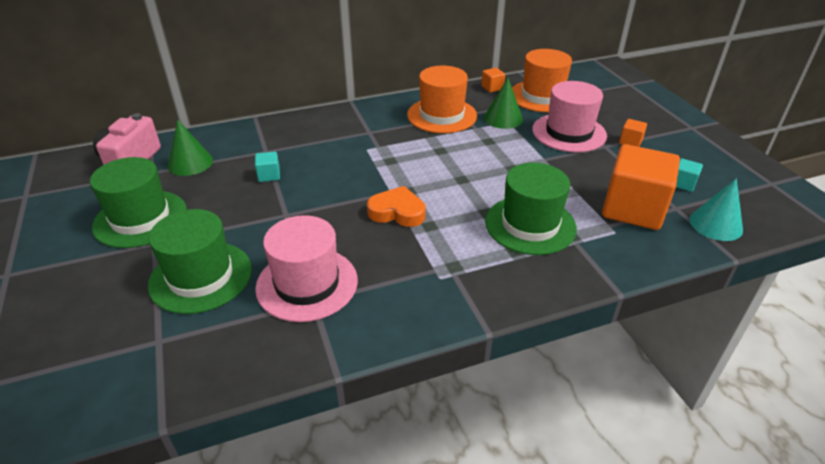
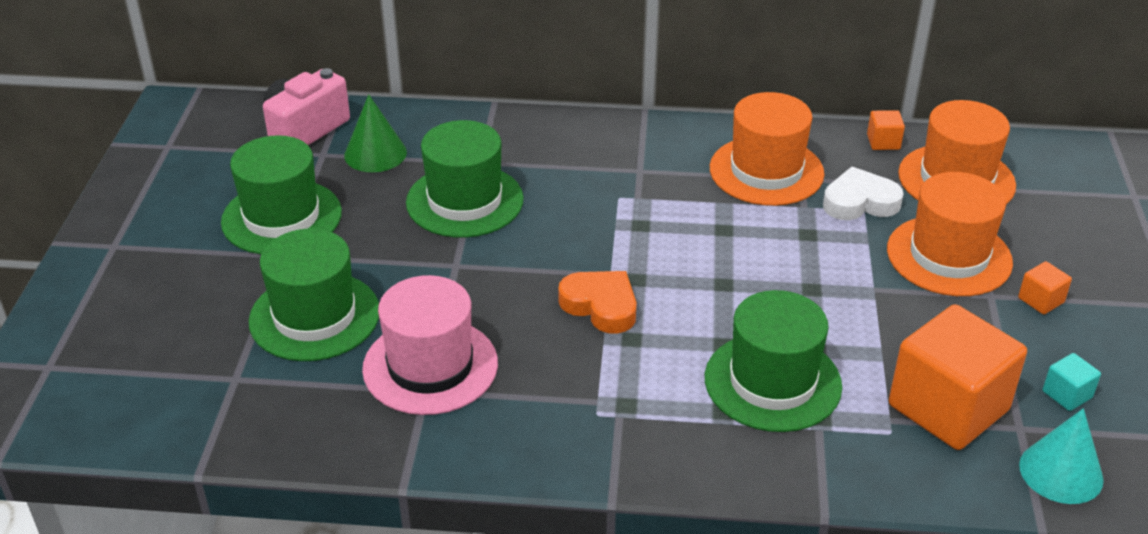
camera: 25 degrees right, 0 degrees up
turquoise cube [255,152,280,182] -> green hat [406,120,524,238]
green cone [484,78,523,129] -> white heart [823,167,904,220]
pink hat [532,81,607,152] -> orange hat [887,172,1013,296]

